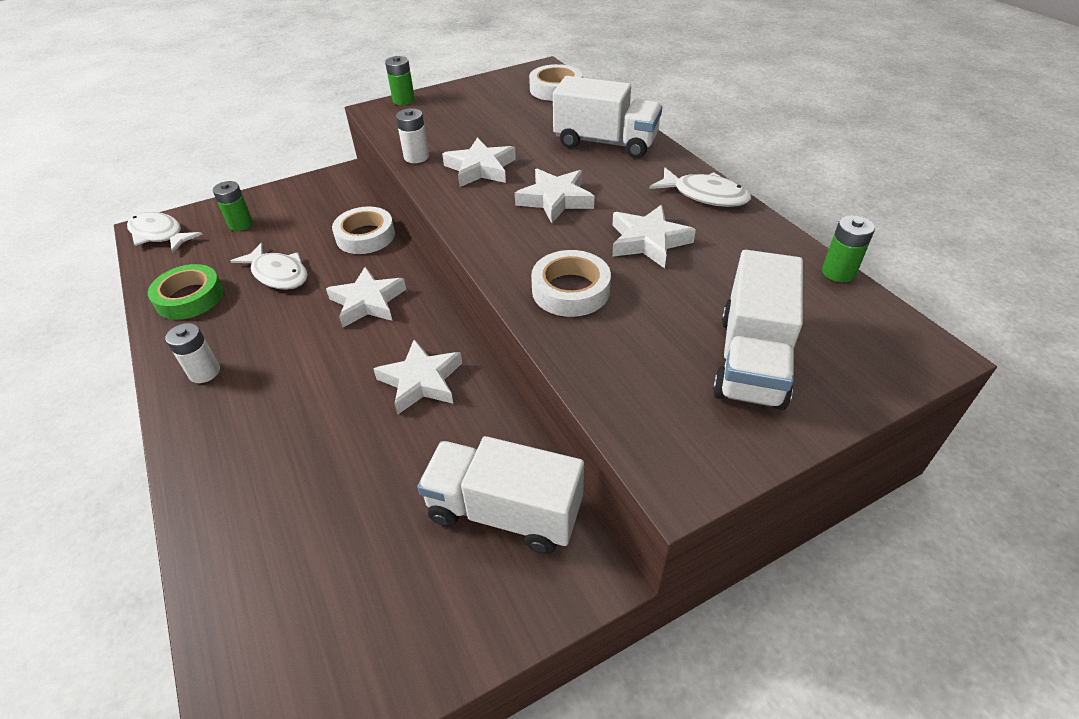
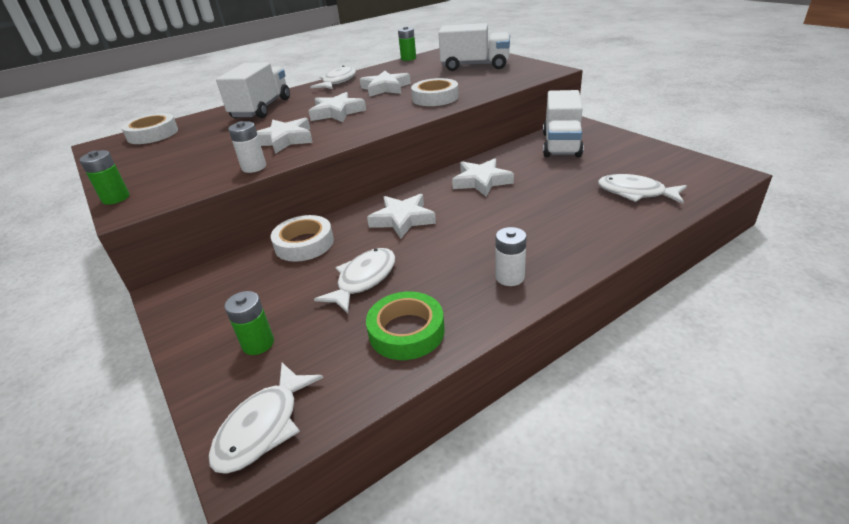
camera: 95 degrees left, 10 degrees down
none -> white fish [598,174,687,204]

